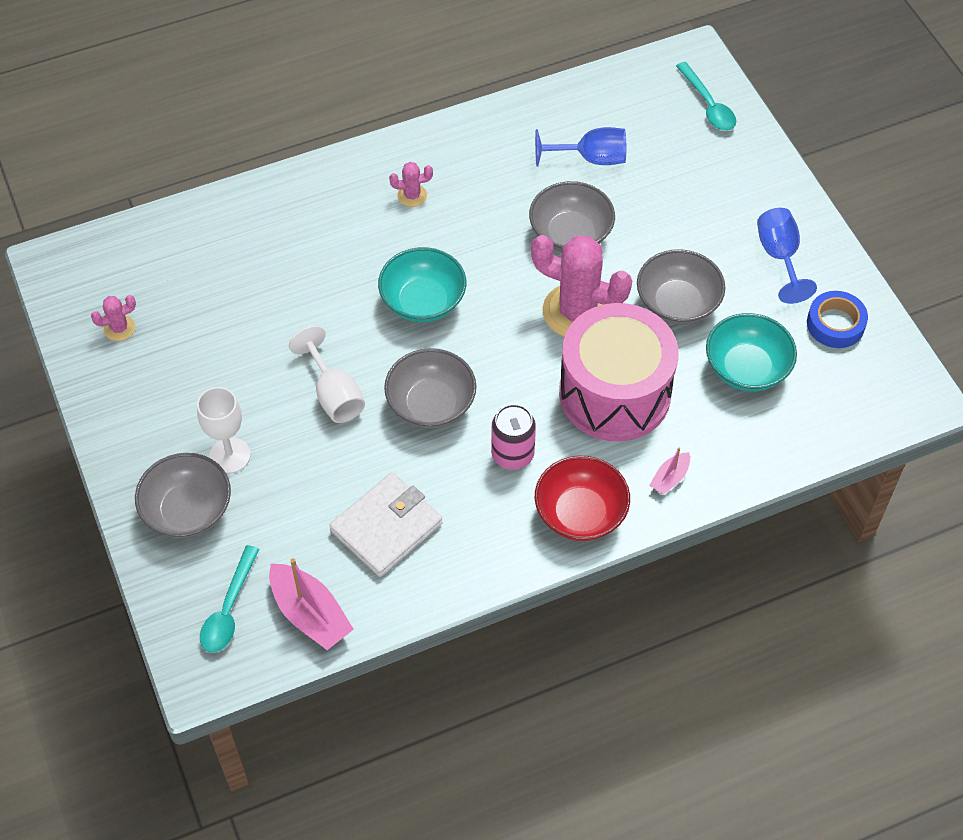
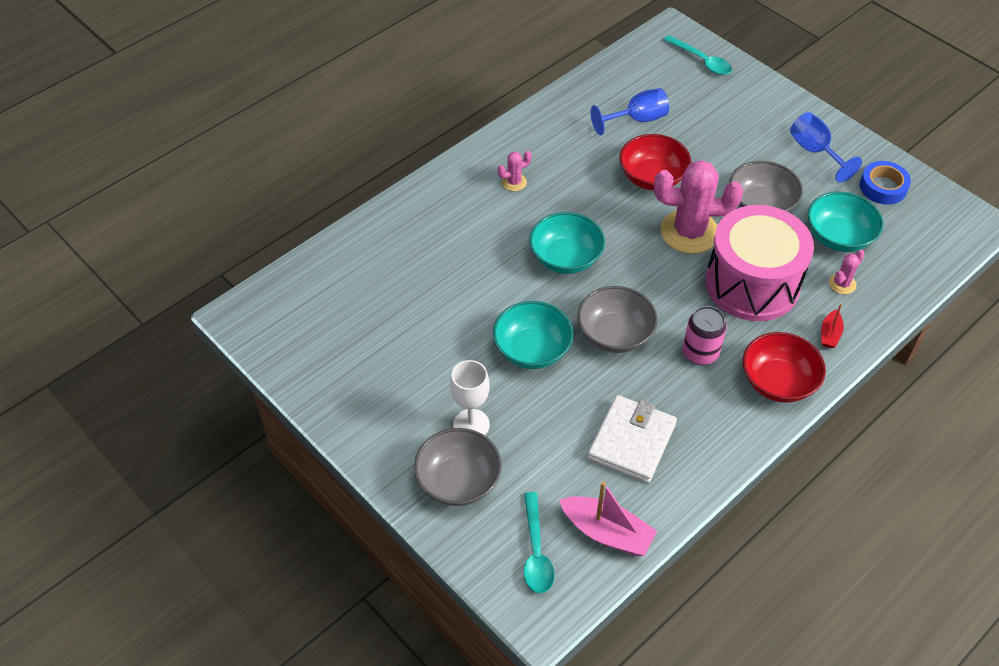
camera: 20 degrees left, 5 degrees down
pink cactus [91,295,136,341] -> pink cactus moved to [829,250,865,294]
white goblet [289,326,365,423] -> turquoise bowl [493,301,573,369]
grey bowl [529,181,615,252] -> red bowl [620,134,691,190]
pink boat [650,447,690,495] -> red boat [821,303,844,348]

